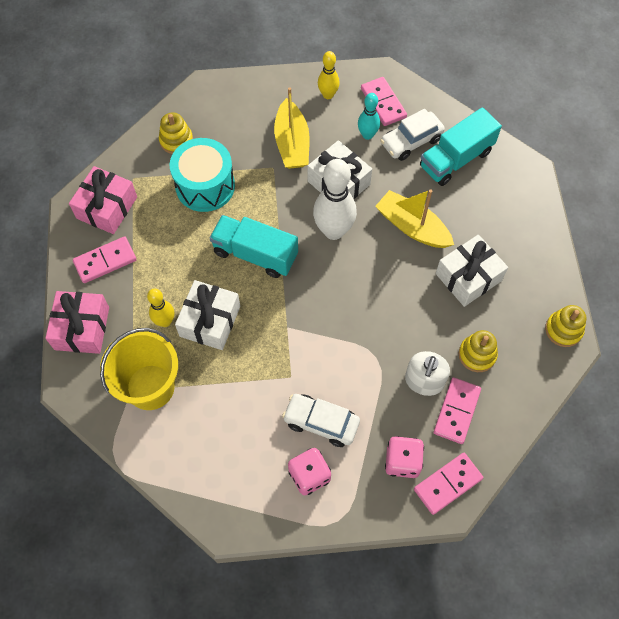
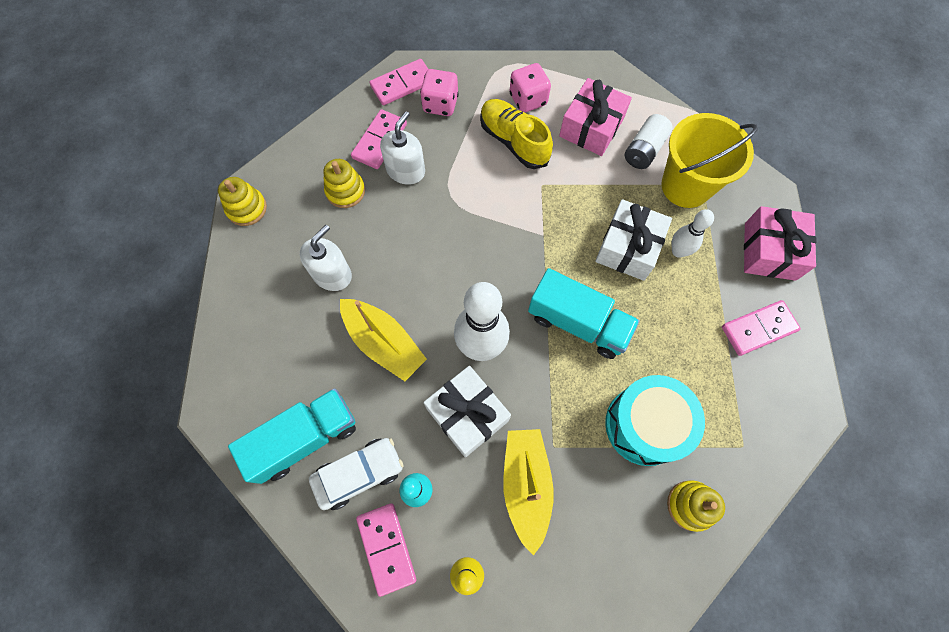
camera: 175 degrees left, 5 degrees up
pink gift [69,166,137,234] -> pink gift moved to [559,78,632,156]
yellow bowling pin [147,289,174,327] -> white bowling pin [672,209,714,258]
white car [282,394,360,447] -> yellow shoe [480,99,553,169]
white gift [436,235,508,307] -> white soap dispenser [300,225,352,291]
none -> white battery [625,114,673,169]

